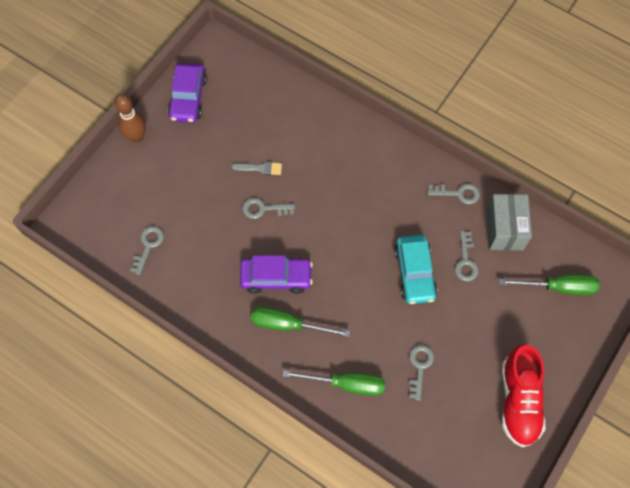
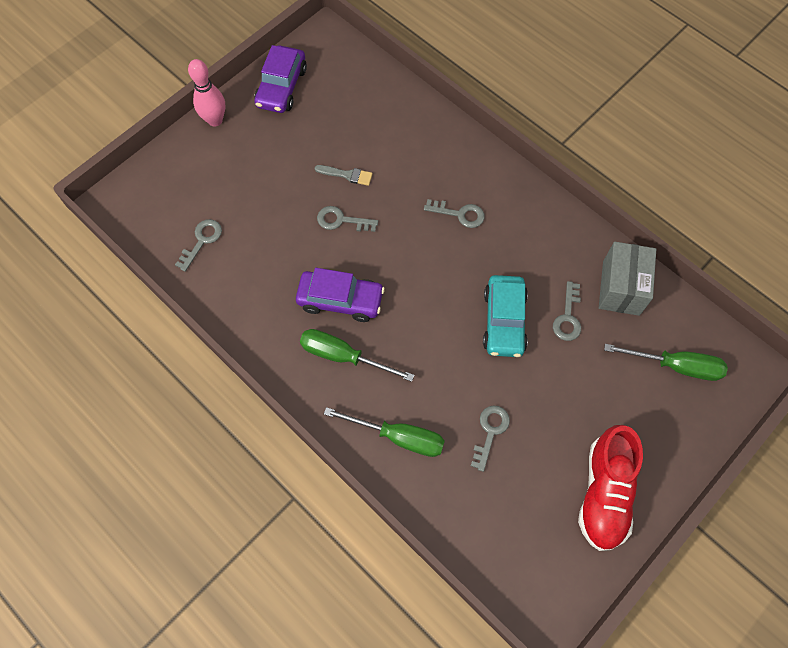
camera: 10 degrees right, 0 degrees up
brown bowling pin [115,95,146,143] -> pink bowling pin [188,59,225,126]
grey key [428,183,480,204] -> grey key moved to [424,199,485,228]

